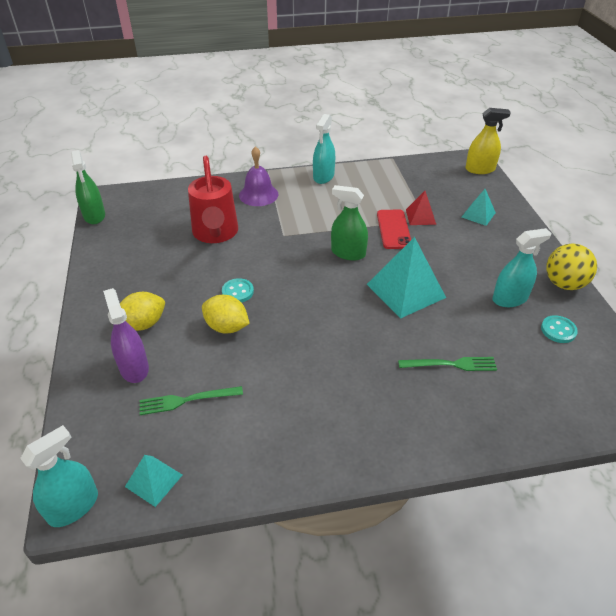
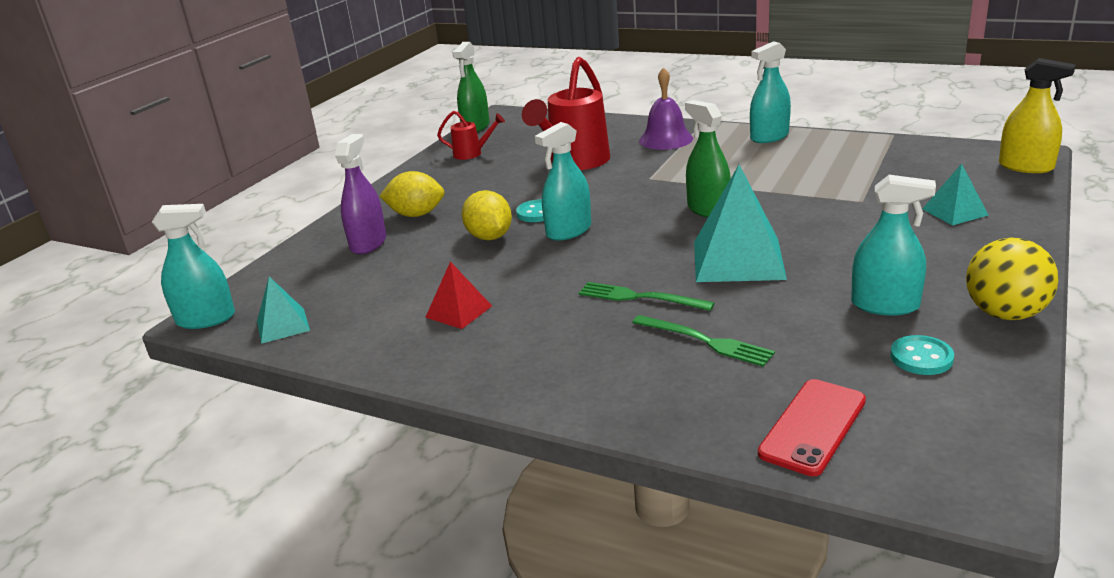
camera: 40 degrees right, 15 degrees down
green fork [139,386,243,415] -> green fork moved to [579,282,714,311]
red phone [377,209,411,249] -> red phone moved to [758,379,866,476]
red pyramid [406,191,436,225] -> red pyramid moved to [425,261,492,329]
none -> red watering can [437,111,505,160]
none -> turquoise spray bottle [535,122,591,241]

